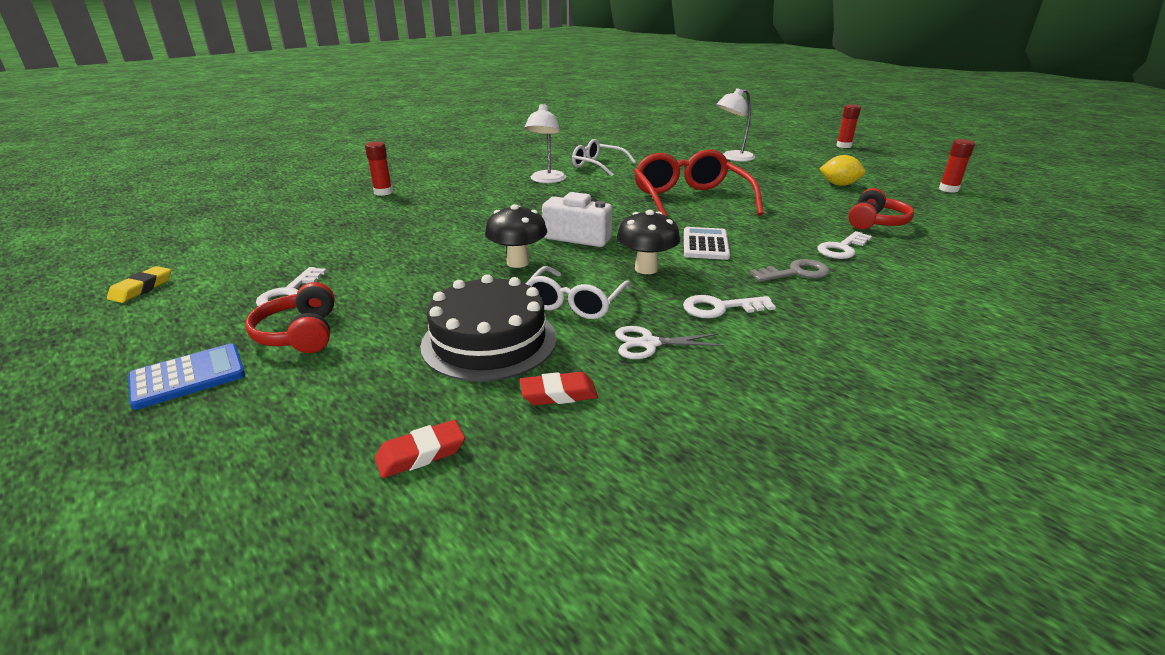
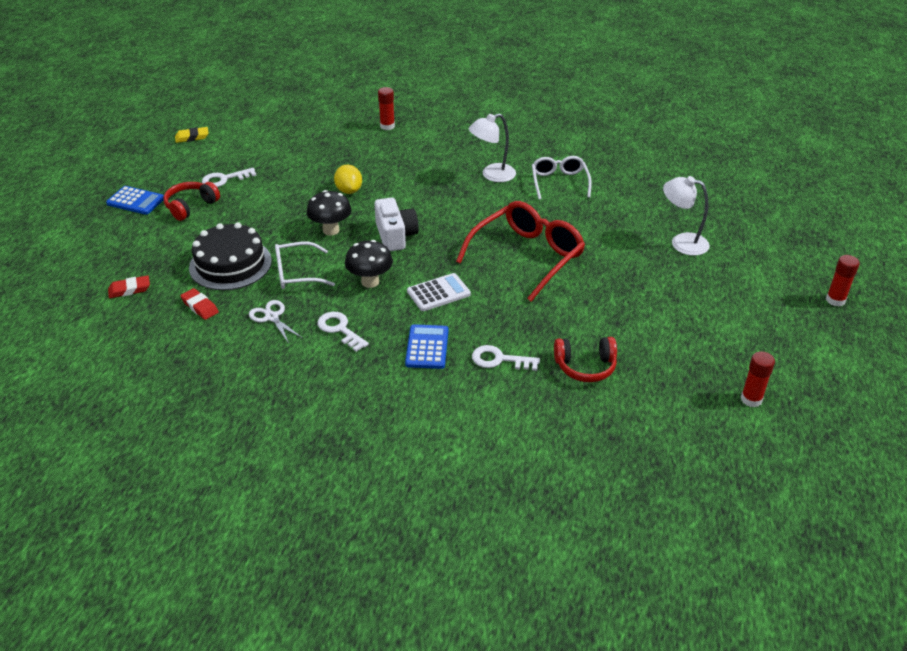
camera: 55 degrees right, 10 degrees up
red eraser [375,420,465,478] -> red eraser turned 45 degrees counterclockwise [108,275,150,298]
grey key [750,259,830,282] -> blue calculator [405,324,449,369]
yellow lemon [819,155,865,186] -> yellow lemon moved to [334,165,362,194]

